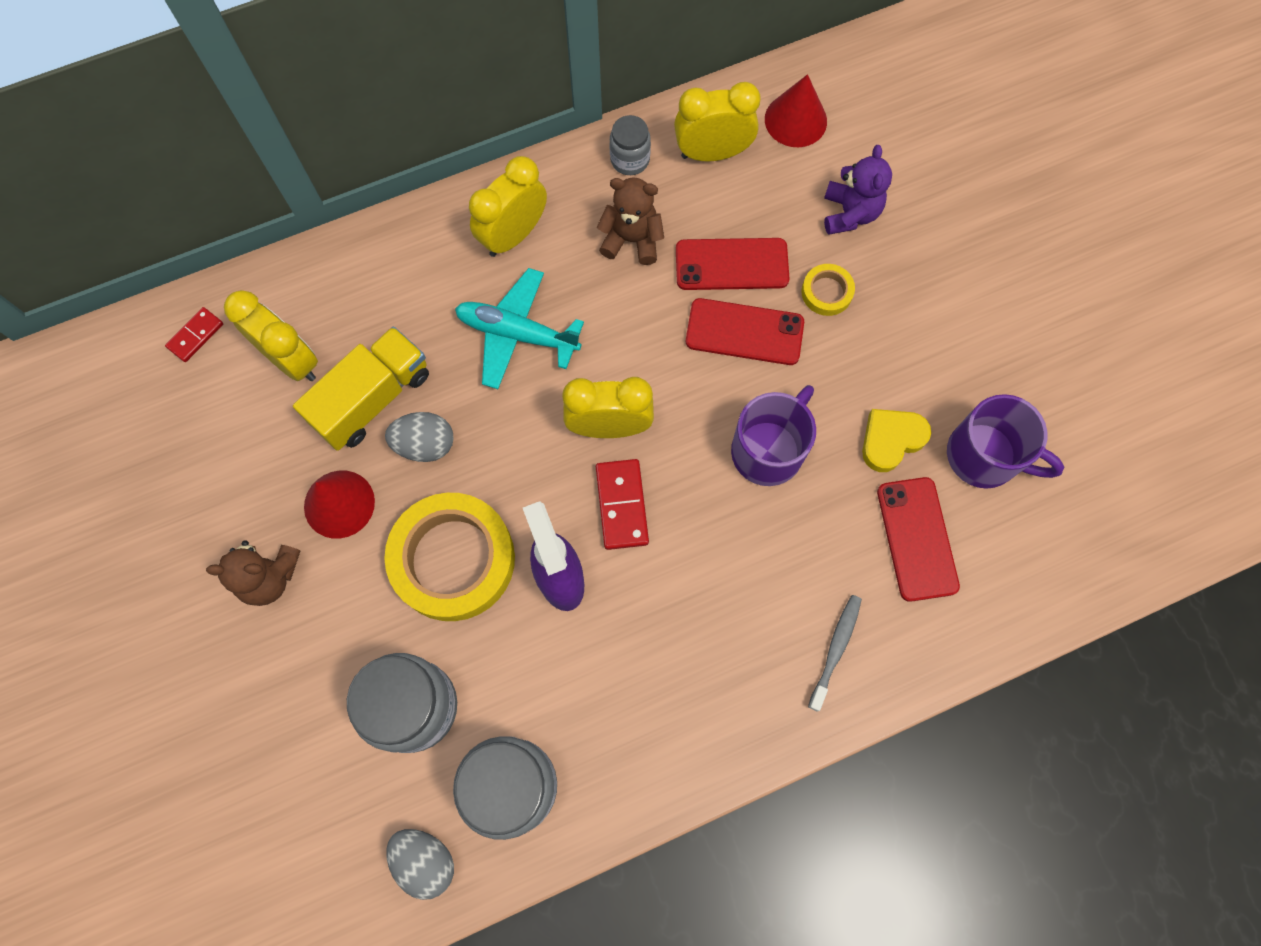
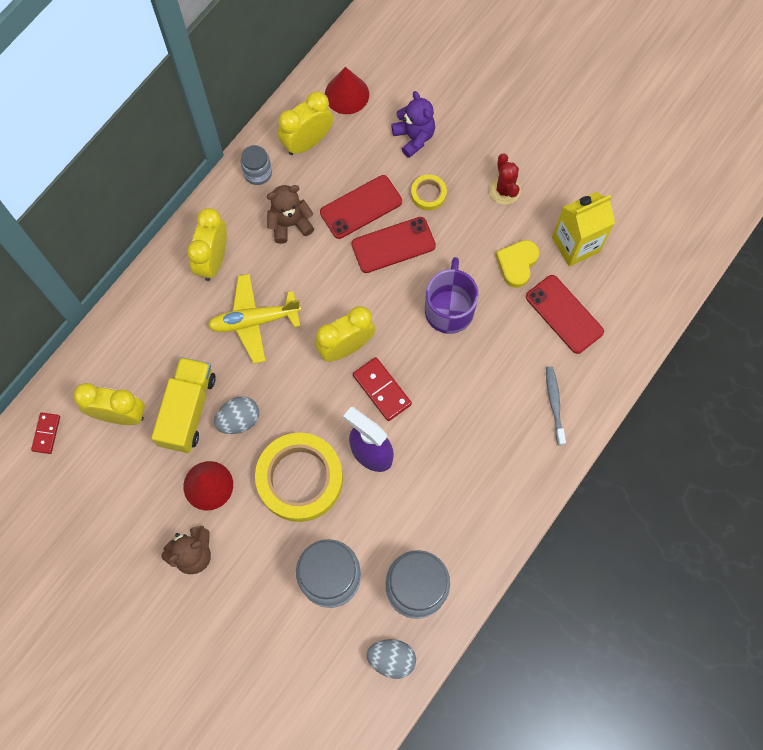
camera: 30 degrees left, 0 degrees up
turquoise plane [455,268,584,389] -> yellow plane [208,274,301,364]
purple mug [947,394,1064,489] -> yellow carton [552,192,615,267]
none -> red cactus [489,153,521,205]

